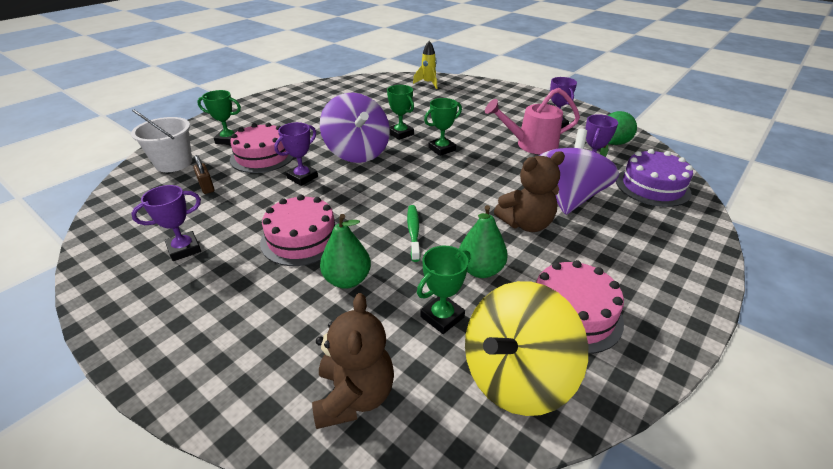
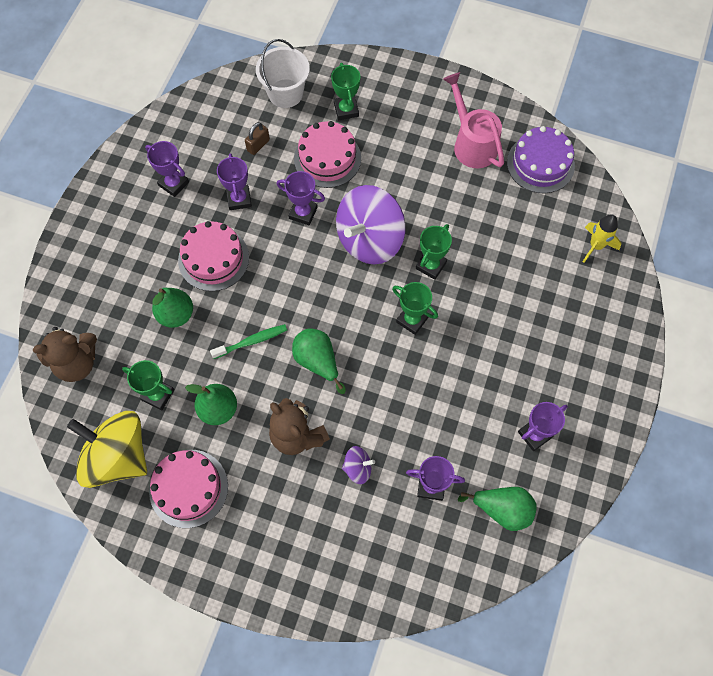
camera: 70 degrees right, 30 degrees up
pink watering can [485,88,580,154] -> pink watering can moved to [443,72,504,168]
purple spinning top [539,129,619,215] -> purple spinning top [342,446,375,484], size x0.44
purple cake [616,149,693,207] -> purple cake moved to [507,126,575,194]
none -> purple trophy [217,153,252,210]
none -> green pear [292,329,346,394]

